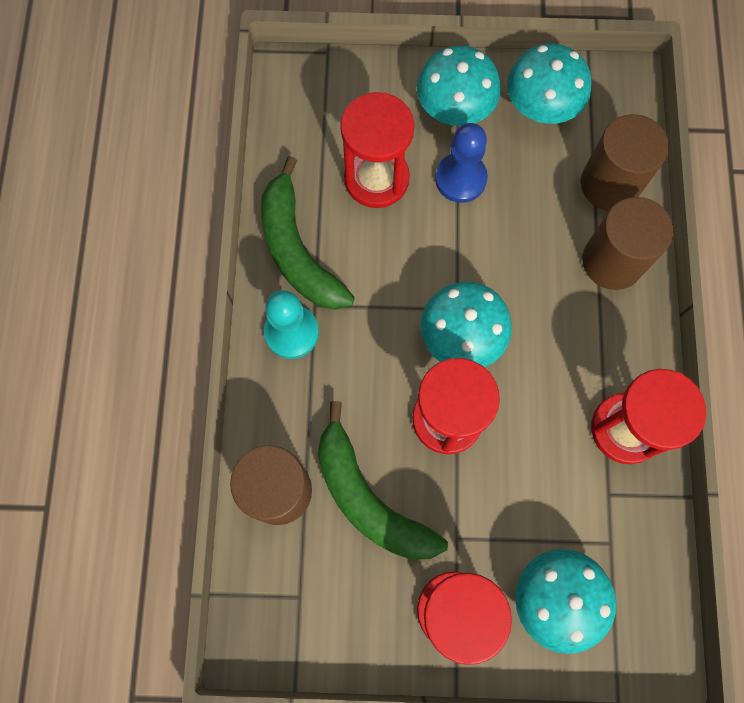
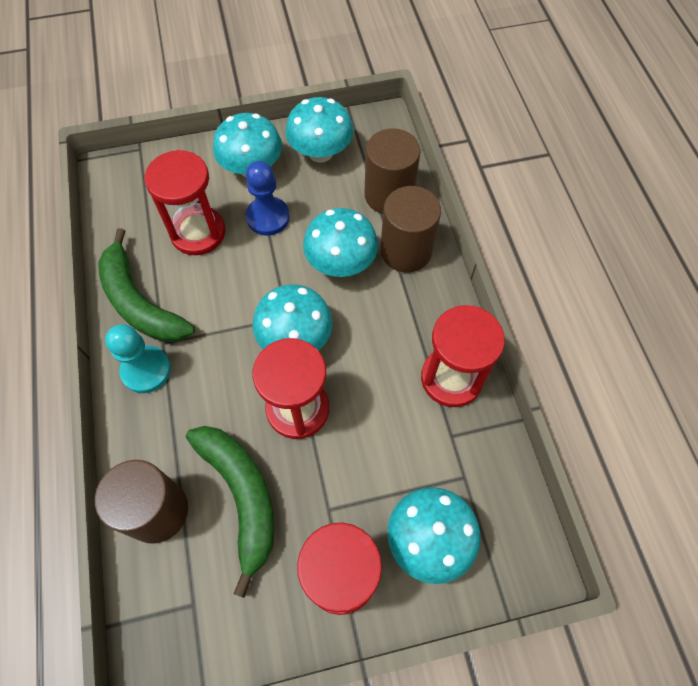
camera: 15 degrees left, 10 degrees down
green banana [318,401,448,560] -> green banana turned 150 degrees counterclockwise [186,426,275,598]
none -> turquoise mushroom [303,208,378,277]

